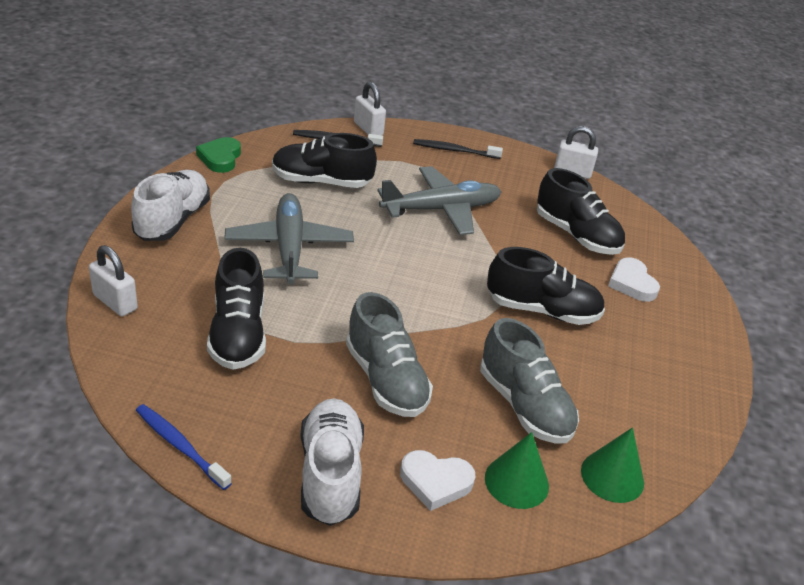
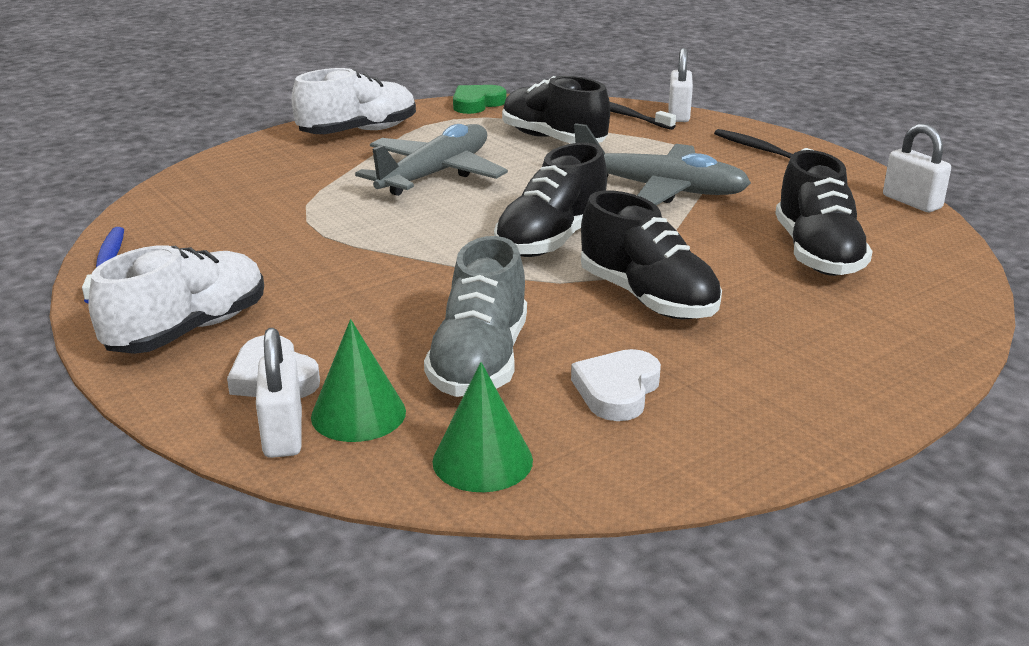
camera: 45 degrees right, 10 degrees down
white padlock [89,245,138,316] -> white padlock moved to [256,328,302,458]
black shoe [207,248,266,370] -> black shoe moved to [494,143,607,257]
grey shoe [346,292,433,417] -> none
white heart [608,257,660,302] -> white heart moved to [571,349,661,421]

